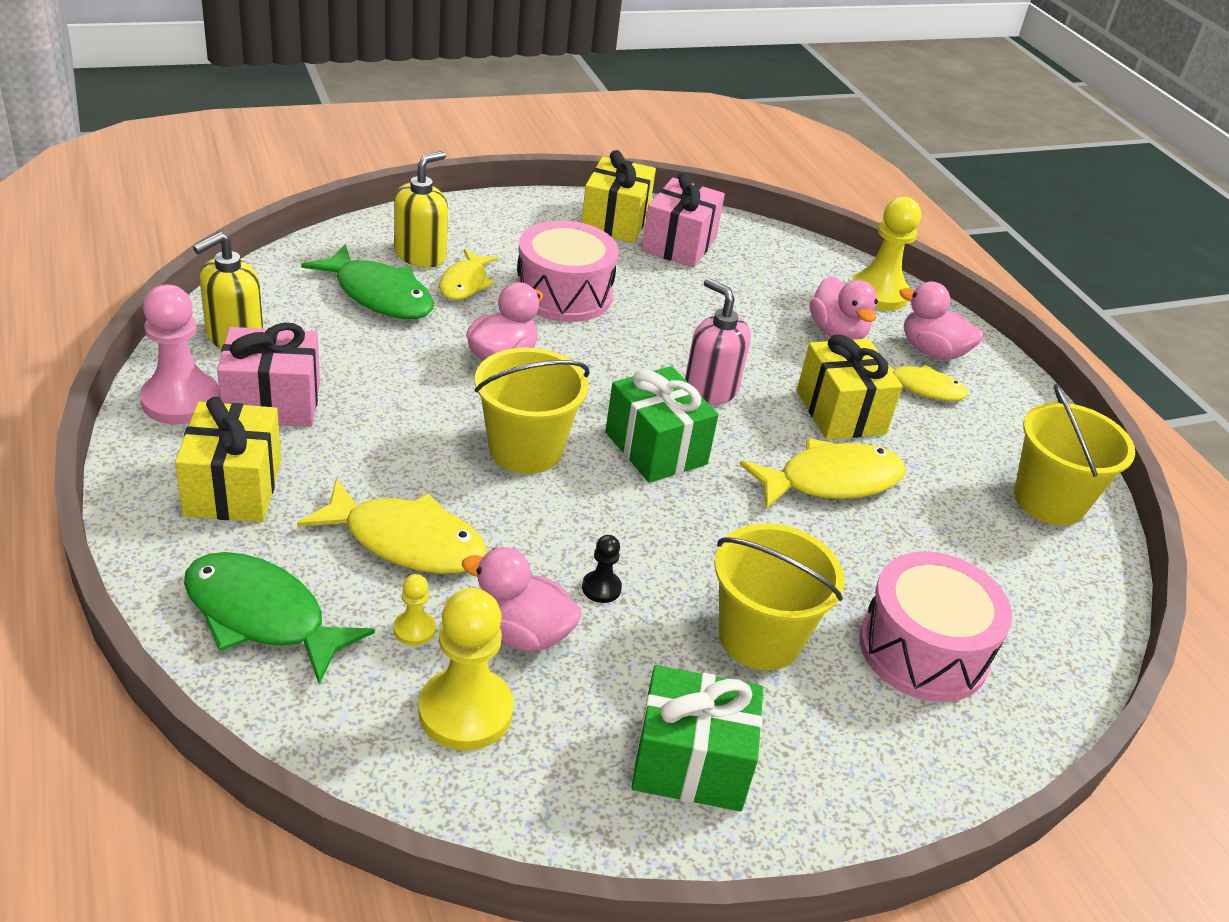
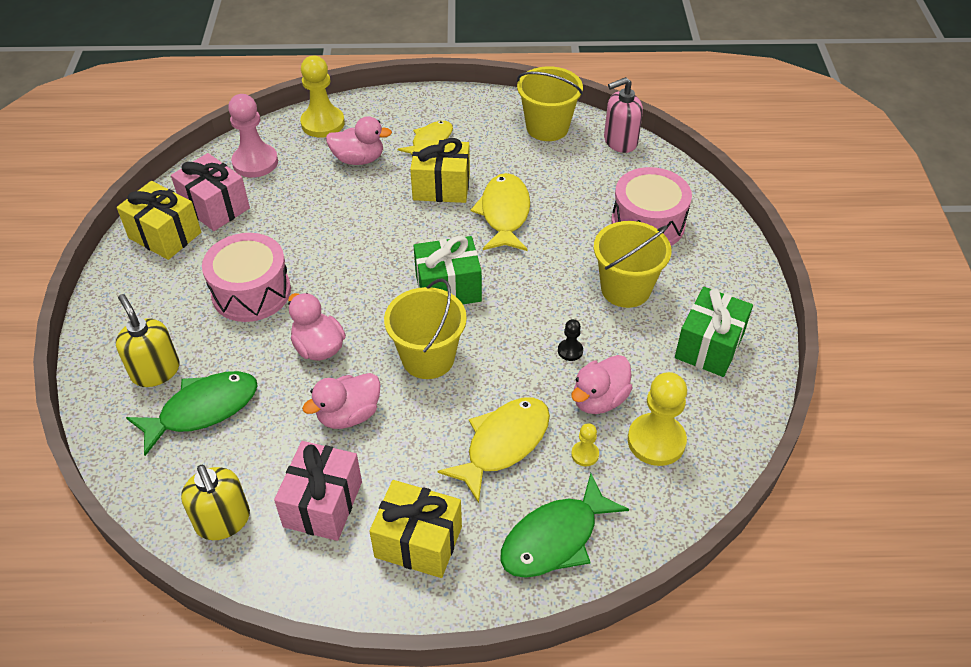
camera: 65 degrees left, 10 degrees up
pink pawn [140,285,220,424] -> pink pawn moved to [228,94,278,178]
yellow fish [439,249,498,300] -> none
pink soap dispenser [685,278,751,405] -> pink soap dispenser moved to [604,77,643,153]
pink duck [899,282,984,360] -> pink duck moved to [302,373,381,429]

